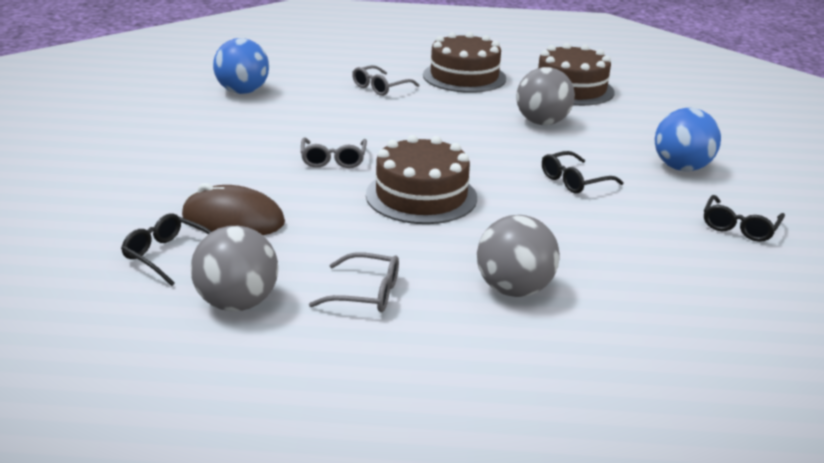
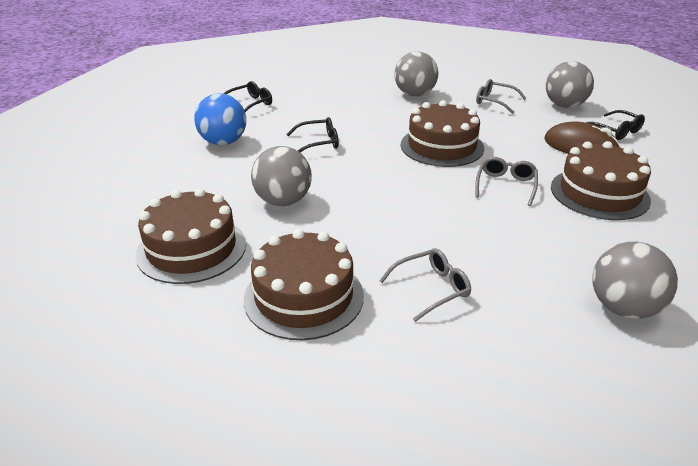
camera: 160 degrees left, 5 degrees up
blue ball [213,38,269,94] -> grey ball [593,242,678,319]
none -> brown cake [551,141,651,220]

